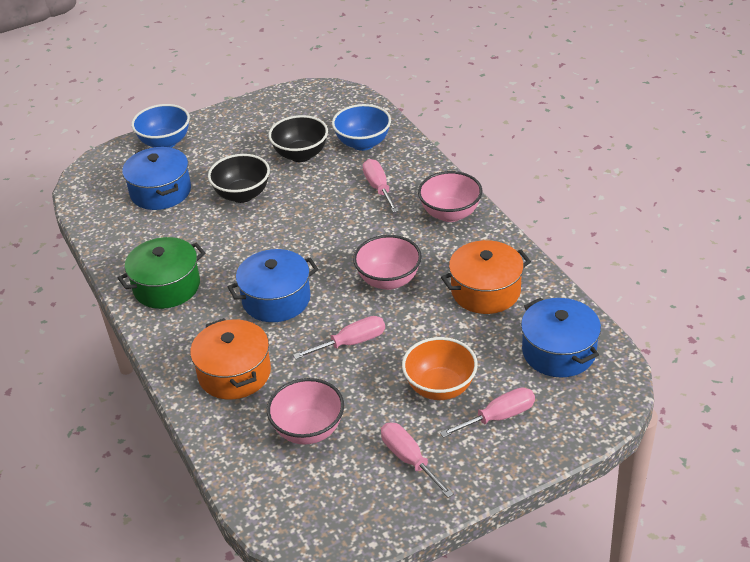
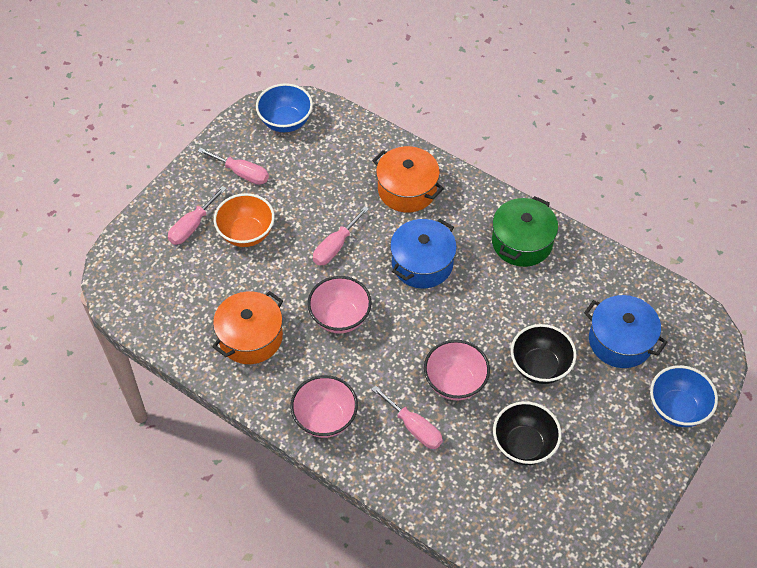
camera: 150 degrees right, 15 degrees up
pink bowl [267,378,344,445] -> pink bowl moved to [424,340,490,400]
blue bowl [332,104,391,151] -> blue bowl moved to [256,83,313,132]
blue pot [521,298,601,377] -> none

